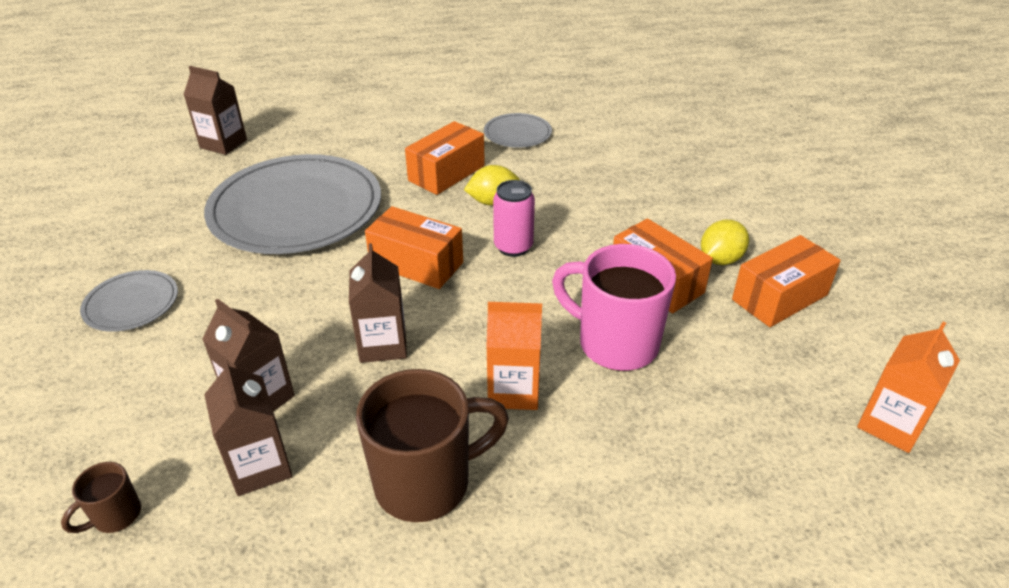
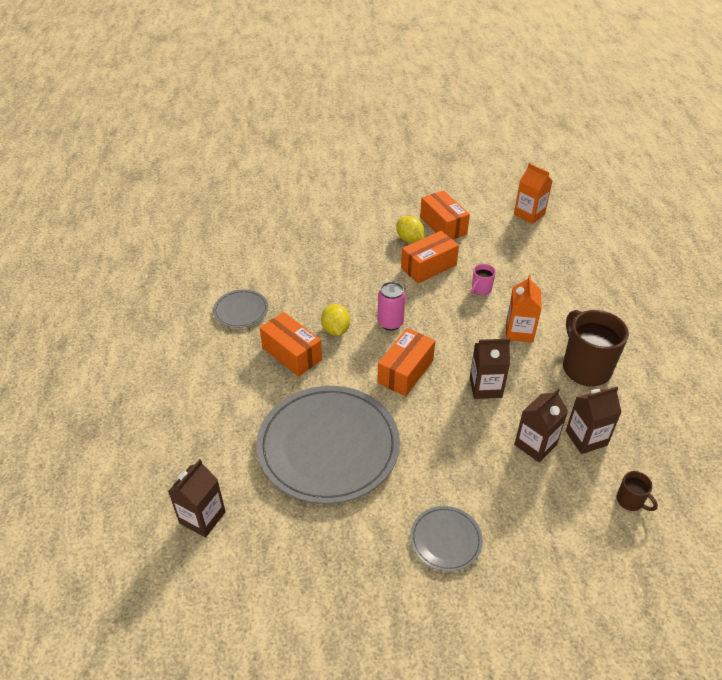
camera: 85 degrees left, 5 degrees up
pink mug [552,244,676,371] -> pink mug [472,264,496,295], size x0.46

